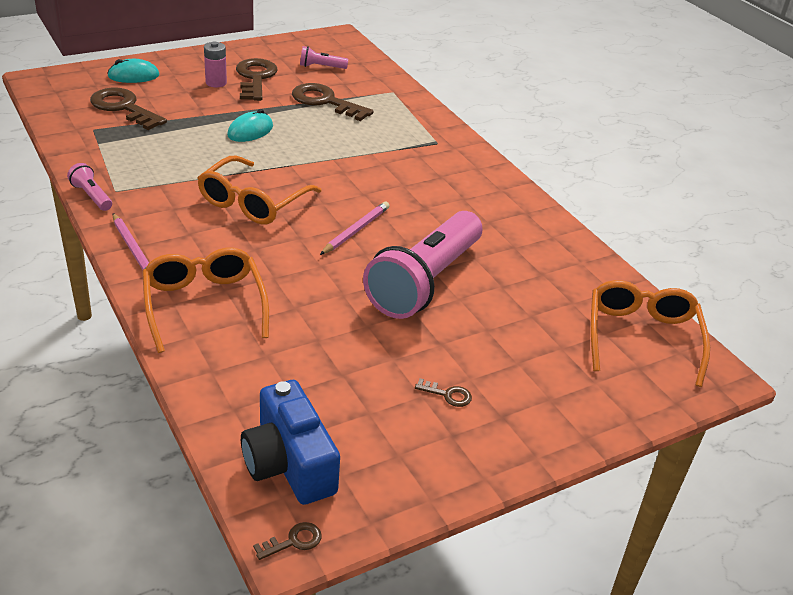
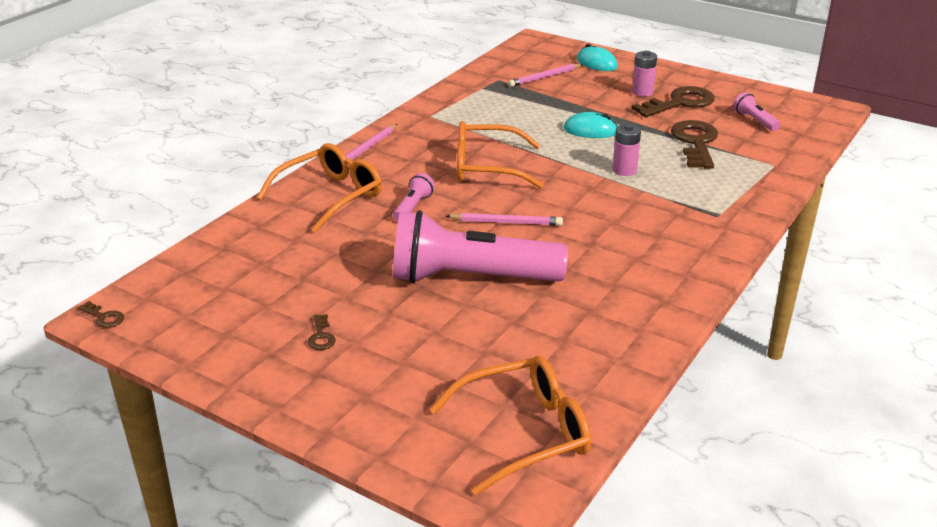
camera: 65 degrees right, 5 degrees down
pink flashlight [67,163,112,211] -> pink flashlight moved to [393,173,435,221]
brown key [90,87,167,130] -> pink pencil [508,64,583,87]
blue camera [241,380,340,505] -> none
none -> pink battery [612,124,641,176]

